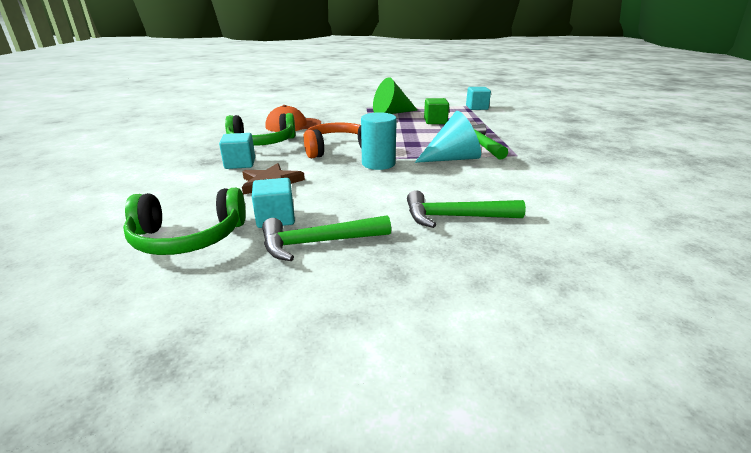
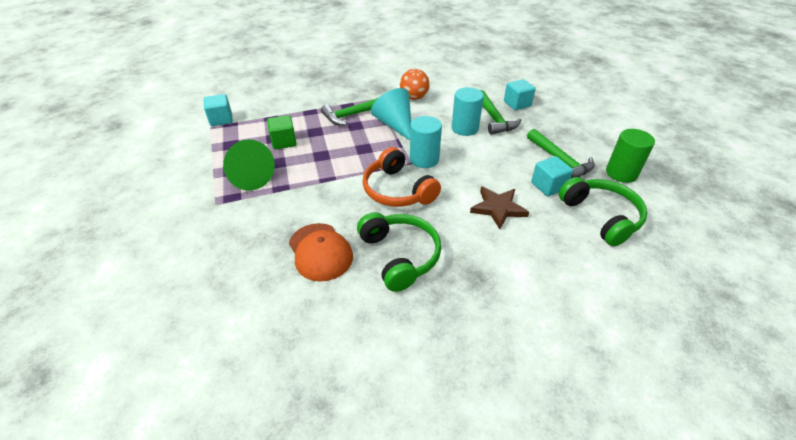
camera: 105 degrees left, 15 degrees up
turquoise cube [219,133,255,169] -> turquoise cube moved to [504,79,536,110]
none -> orange ball [400,69,430,100]
none -> turquoise cylinder [452,87,484,136]
none -> green cylinder [606,129,655,183]

